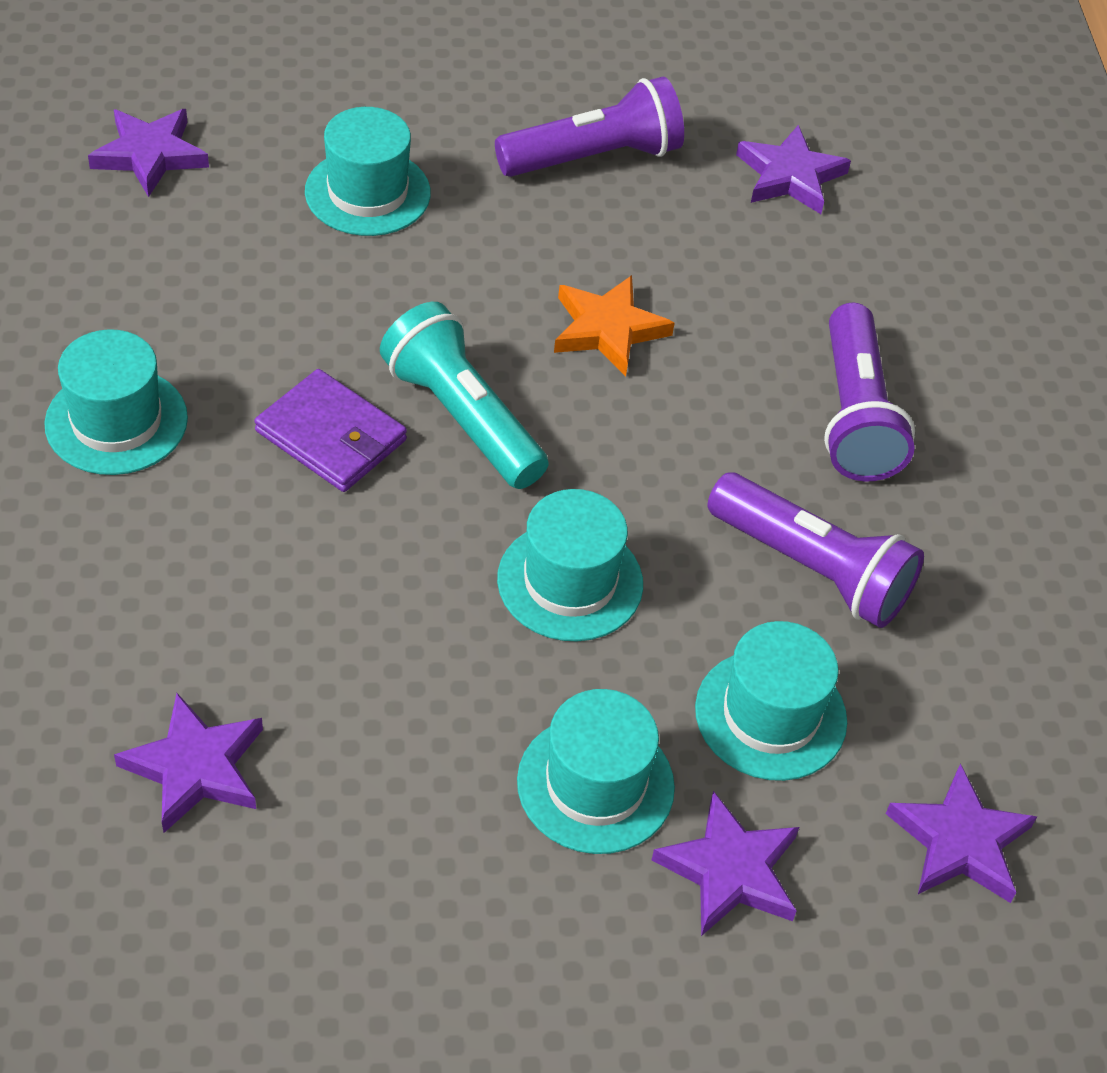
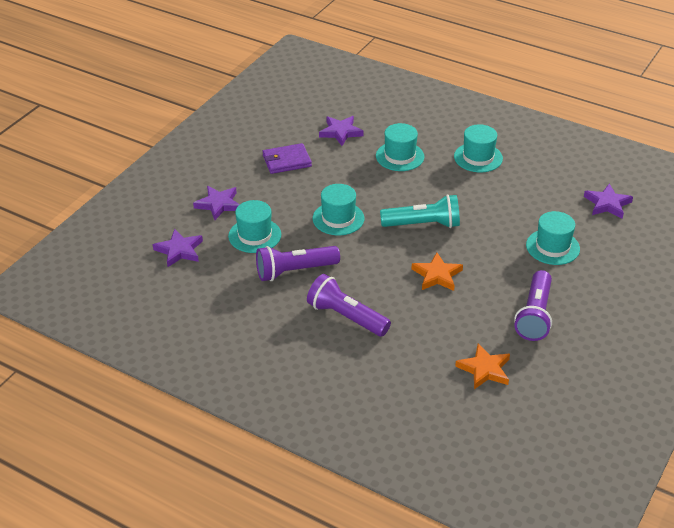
camera: 130 degrees right, 10 degrees down
purple wallet [254,369,407,492] -> purple wallet moved to [262,143,312,174]
turquoise hat [517,689,675,854] -> turquoise hat moved to [376,123,425,171]
purple star [736,125,851,214] -> orange star [455,343,510,389]

